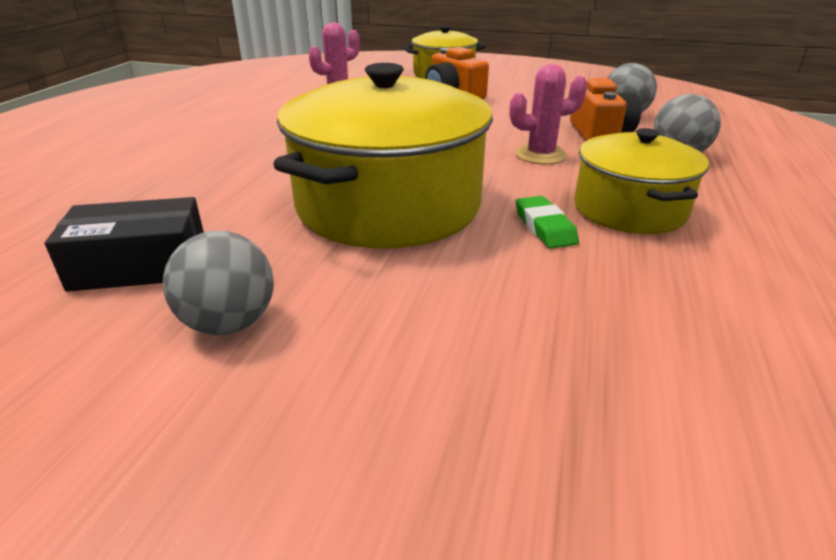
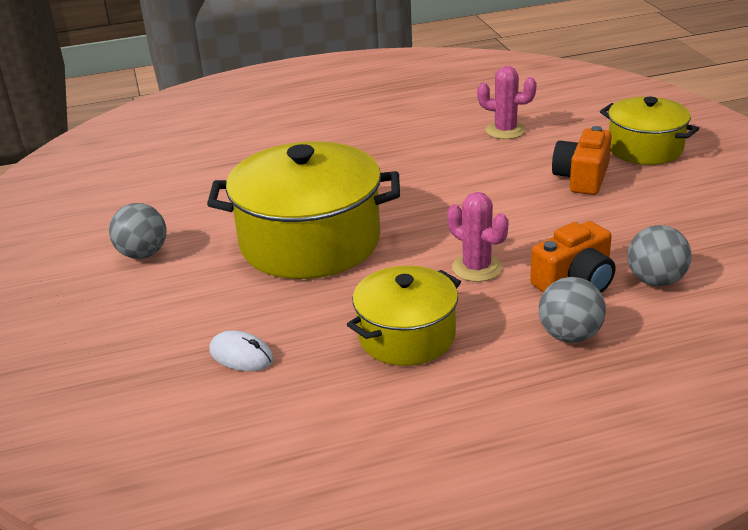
camera: 60 degrees right, 0 degrees up
black box [45,197,204,292] -> none
green eraser [516,196,579,249] -> none
none -> white mouse [209,330,273,371]

